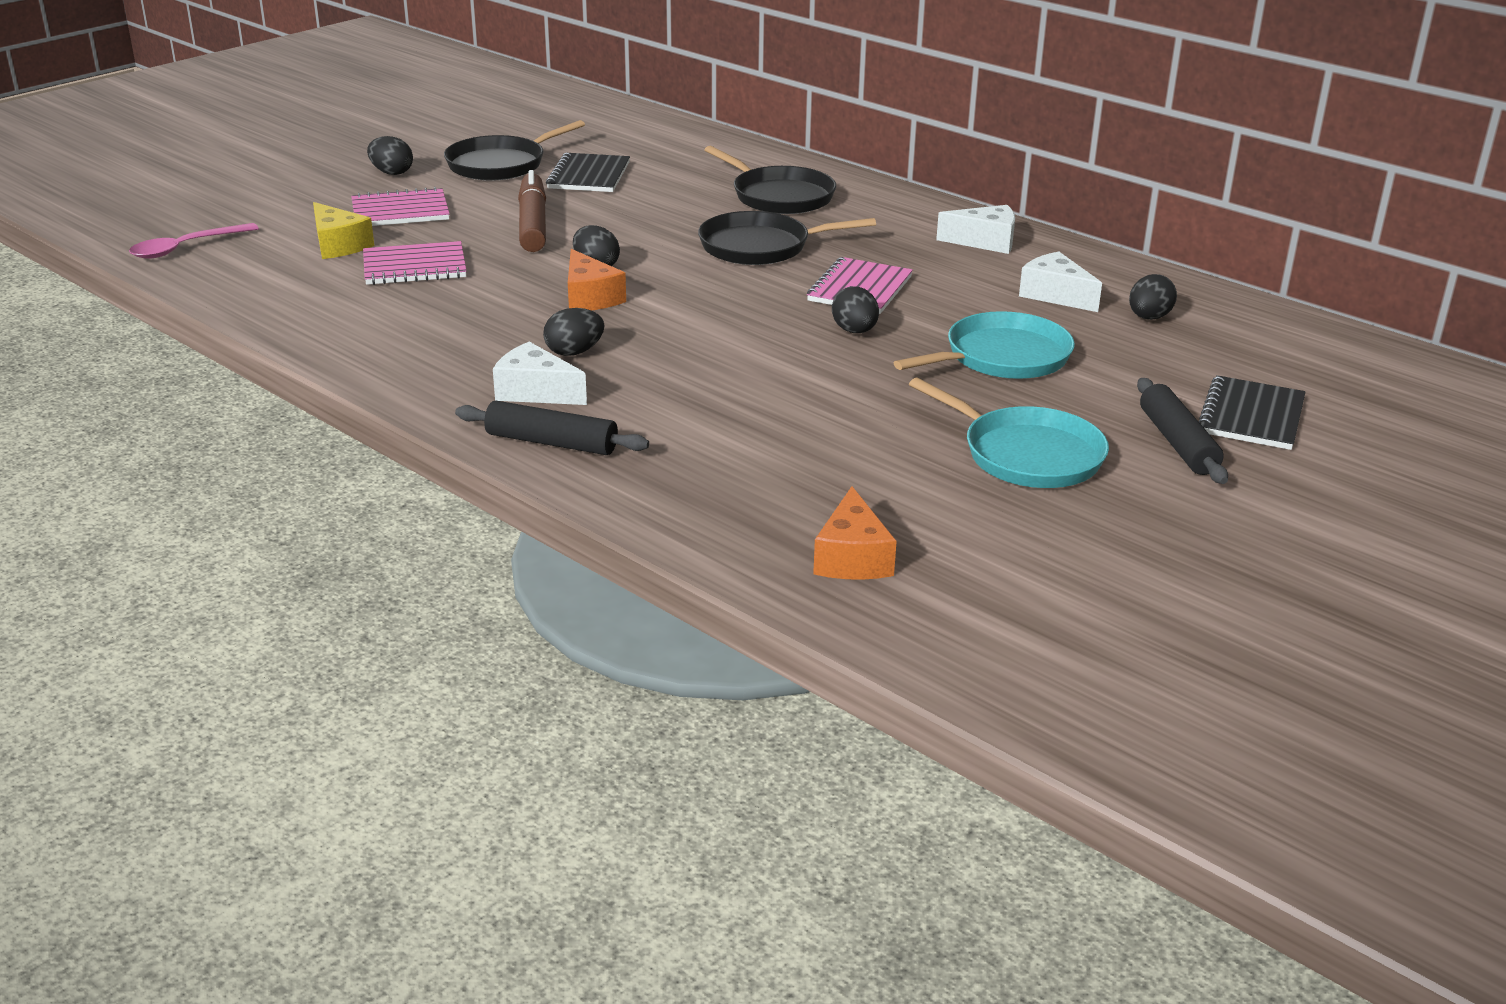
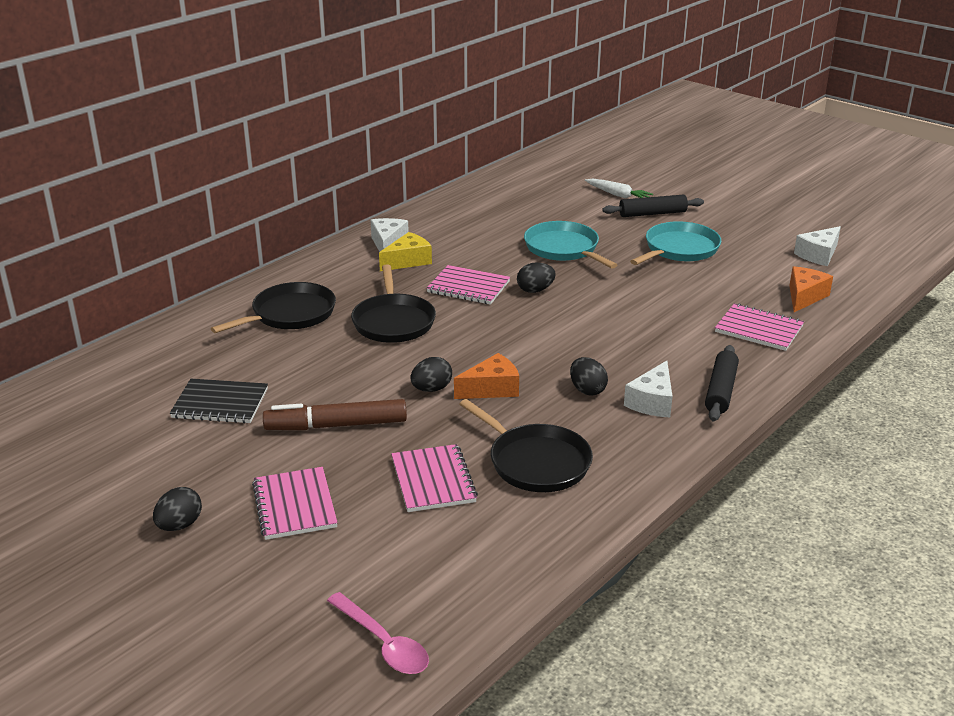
camera: 90 degrees left, 0 degrees up
yellow cheese [313,202,374,259] -> yellow cheese moved to [379,232,432,271]
black pan [444,120,585,181] -> black pan moved to [460,399,593,492]
orange cheese [813,486,897,580] -> orange cheese turned 60 degrees counterclockwise [789,266,833,312]
white cheese [1019,252,1102,312] -> white cheese moved to [794,226,841,266]
black egg [1129,274,1177,320] -> none
black notebook [1198,375,1306,450] -> white carrot [585,179,653,198]
none -> pink notebook [715,303,804,351]

